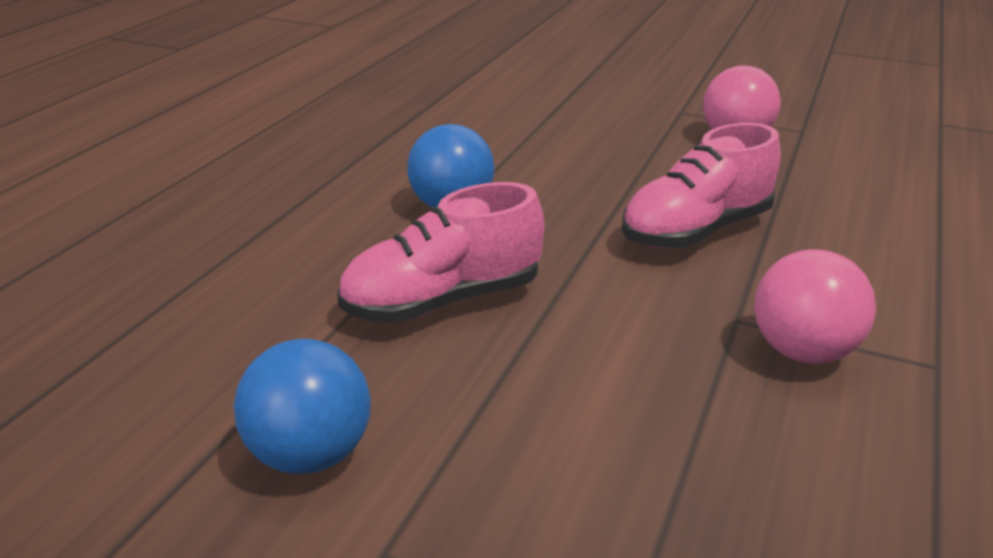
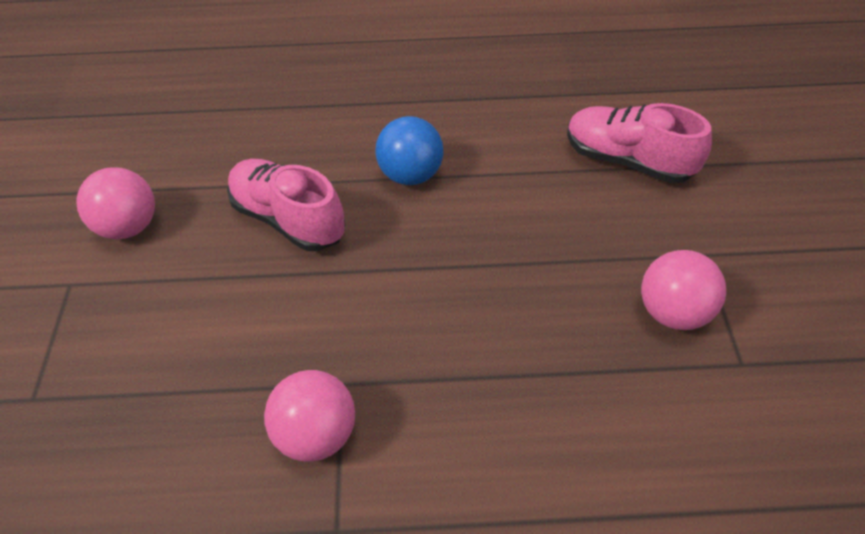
camera: 65 degrees right, 20 degrees up
blue ball [234,339,370,474] -> pink ball [76,167,155,239]
pink shoe [622,123,781,249] -> pink shoe moved to [567,103,712,184]

